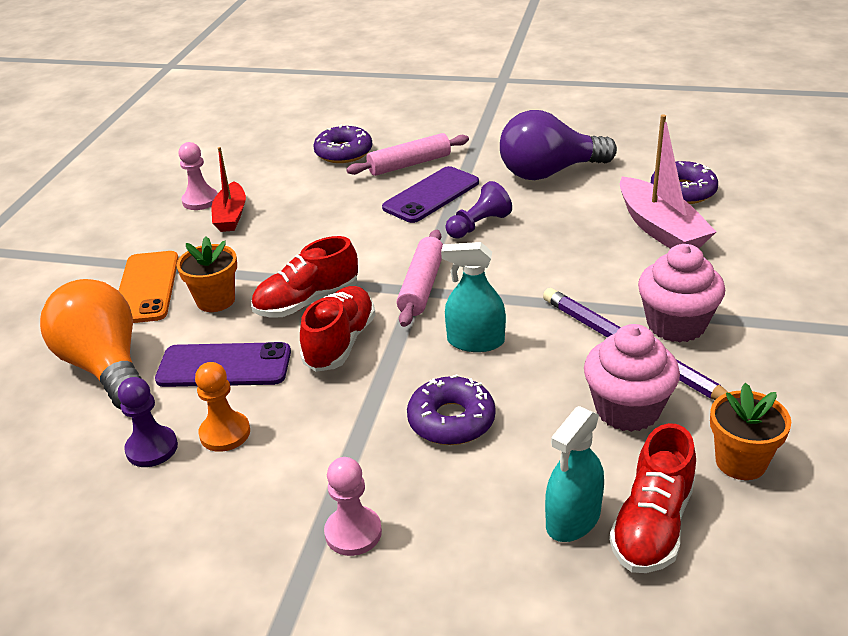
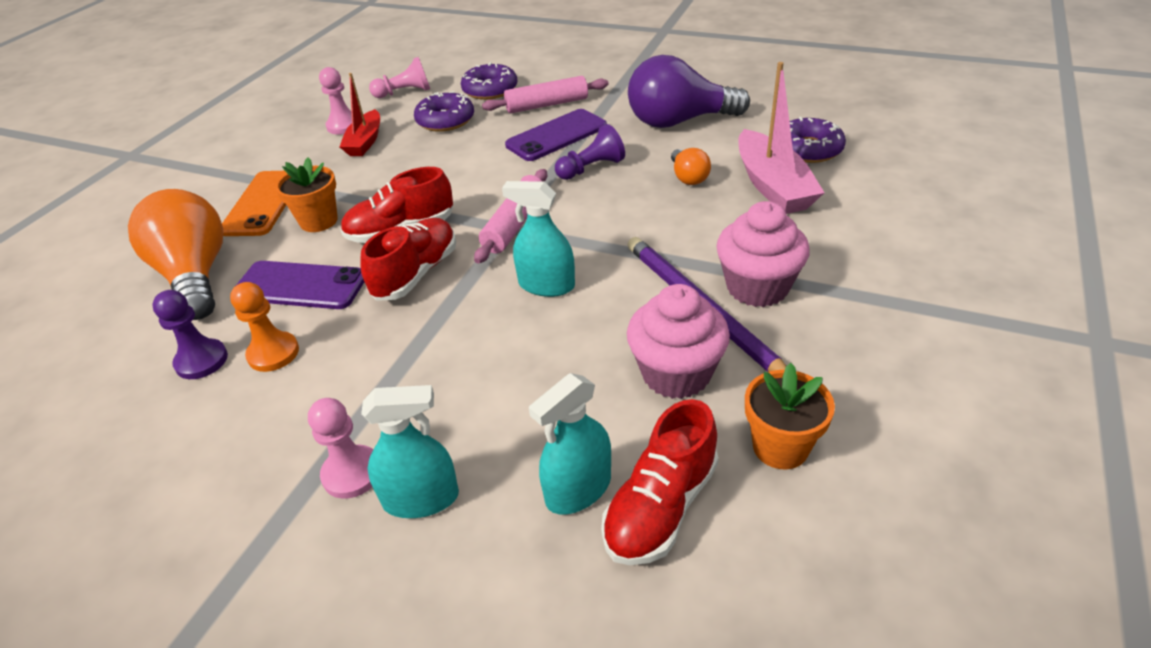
camera: 10 degrees right, 5 degrees up
purple donut [407,374,496,445] -> purple donut moved to [414,91,474,132]
none -> turquoise spray bottle [361,385,459,518]
none -> pink pawn [369,57,430,98]
none -> orange light bulb [671,148,711,185]

